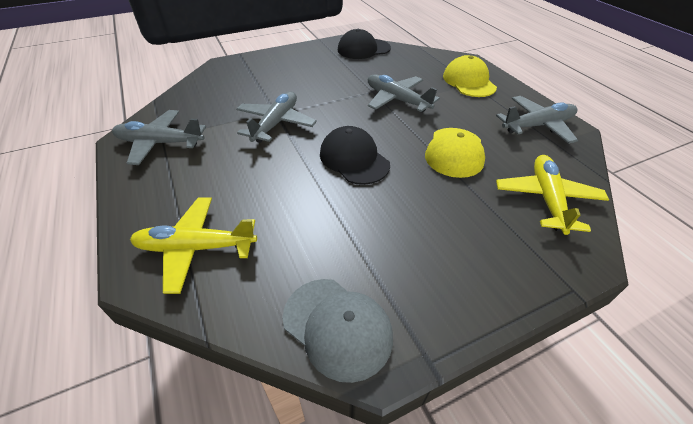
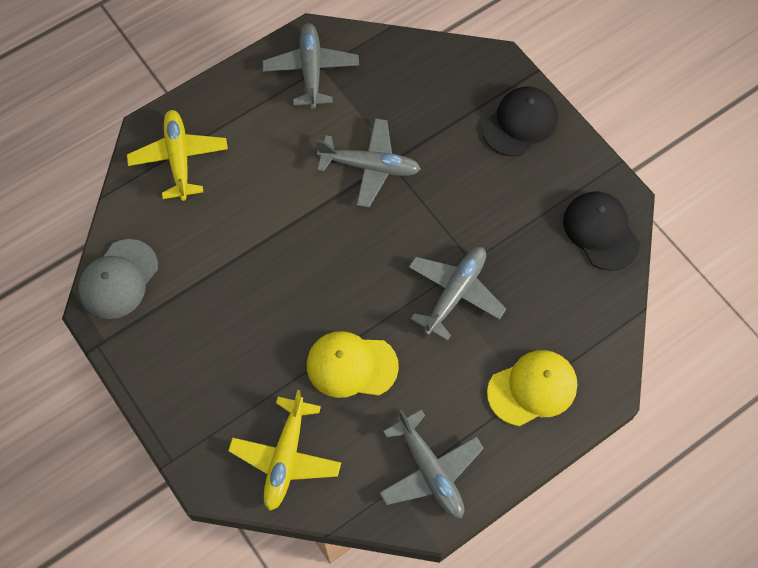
camera: 80 degrees right, 20 degrees up
black cap [320,126,390,185] -> black cap moved to [482,86,558,157]
yellow plane [496,155,609,235] -> yellow plane turned 105 degrees clockwise [228,390,341,511]

